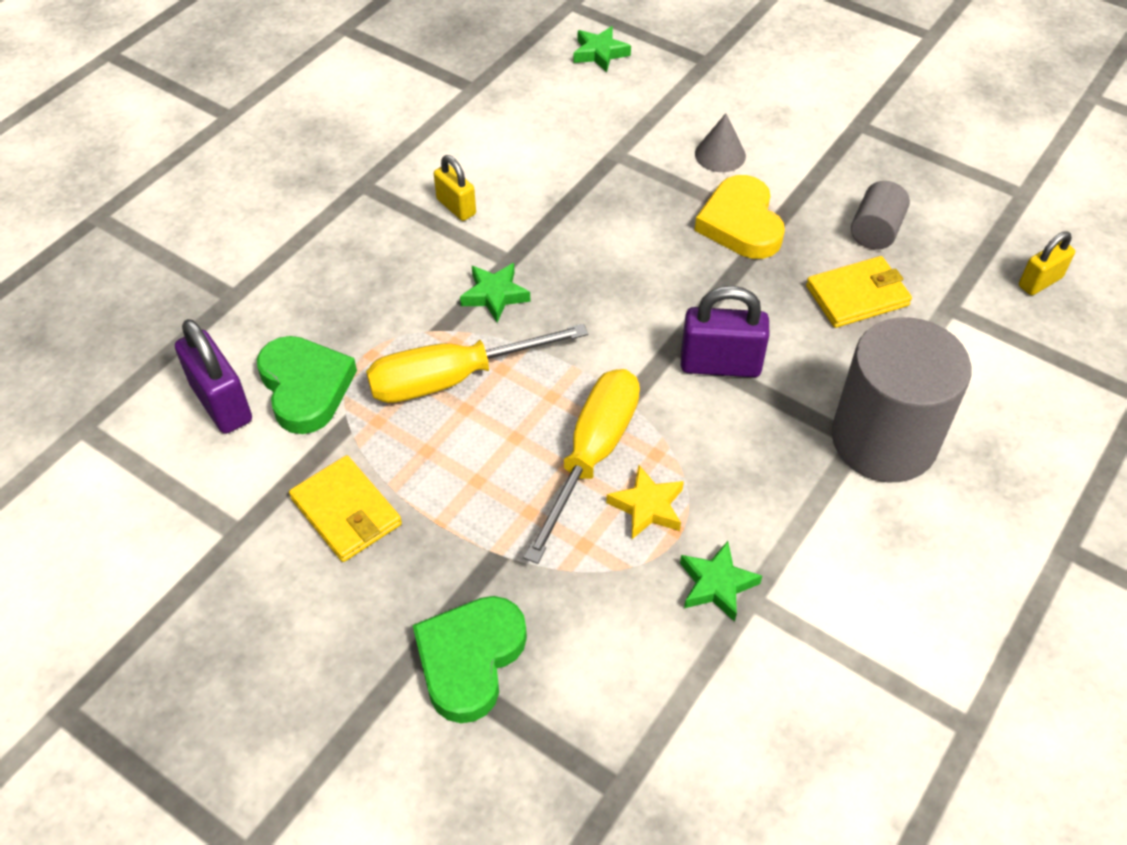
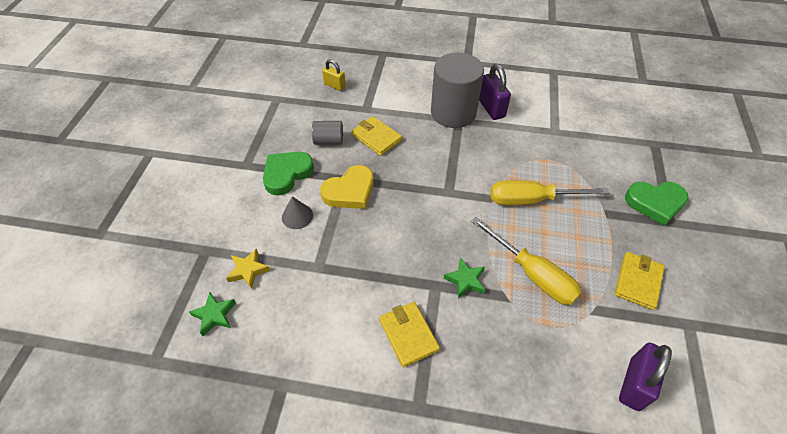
camera: 115 degrees left, 0 degrees up
green heart [257,336,357,434] -> green heart moved to [263,152,314,196]
yellow padlock [434,155,476,221] -> yellow wallet [379,302,440,368]
yellow star [606,465,684,539] -> yellow star moved to [226,249,270,289]
green star [680,541,762,622] -> none
purple padlock [681,286,770,377] -> purple padlock moved to [479,64,511,120]

